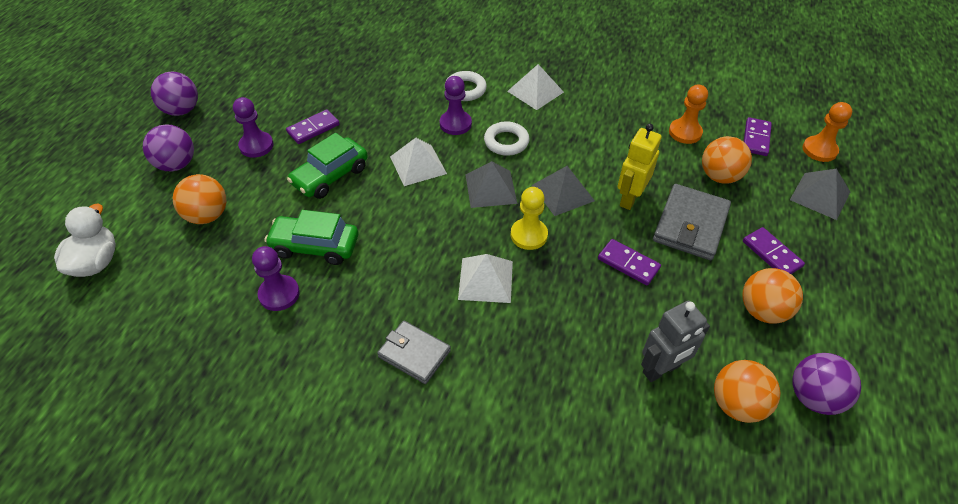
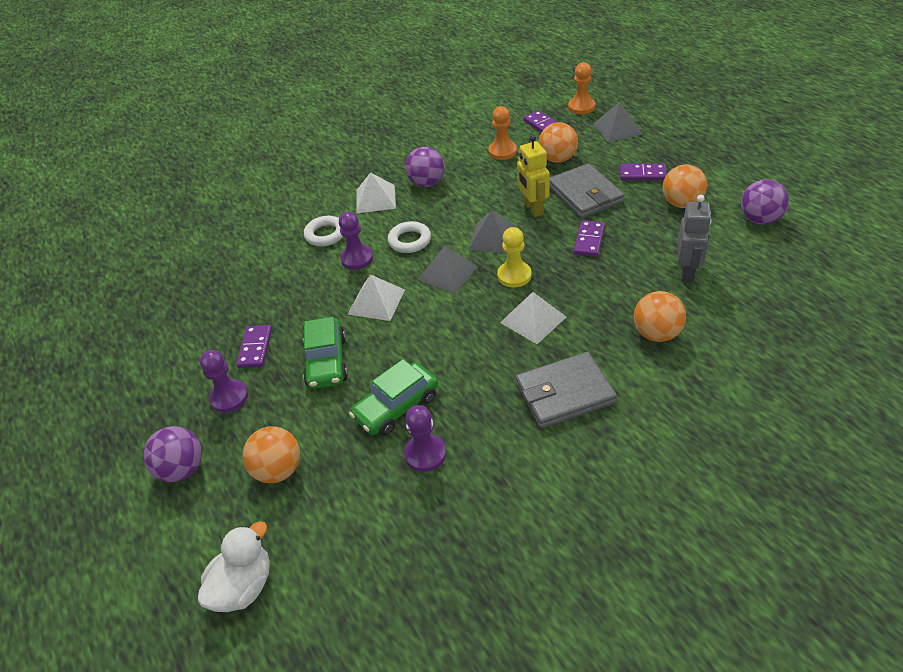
camera: 45 degrees left, 5 degrees down
white duck [54,204,116,277] -> white duck turned 75 degrees clockwise [198,521,270,612]
purple ball [151,72,198,116] -> purple ball moved to [405,147,445,187]
grey wallet [377,321,451,384] -> grey wallet [515,352,617,429], size x1.51
purple domino [598,239,661,285] -> purple domino turned 60 degrees counterclockwise [573,220,605,257]
orange ball [714,360,780,423] -> orange ball moved to [634,291,686,342]

